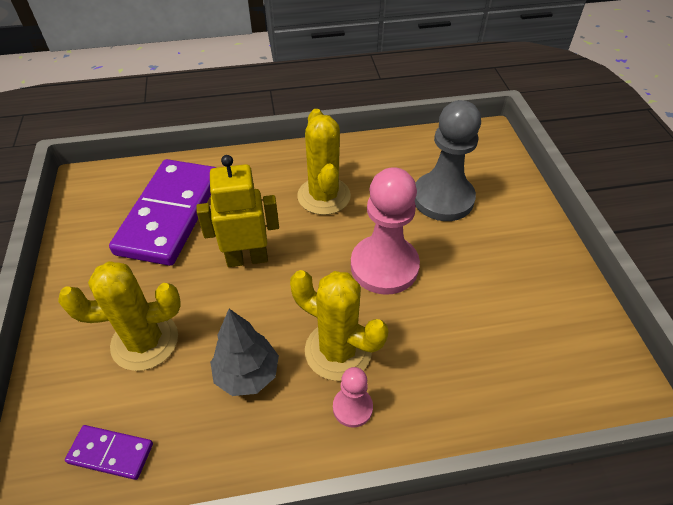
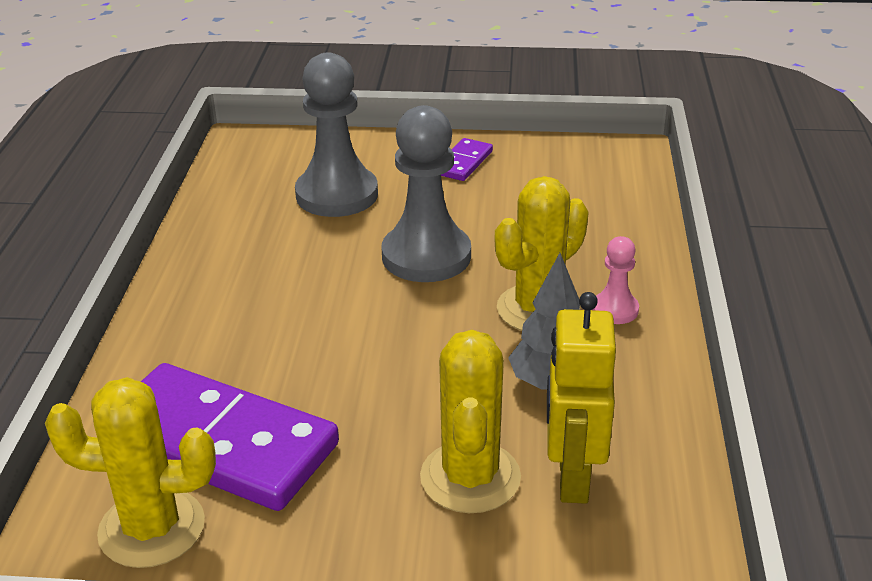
camera: 75 degrees left, 15 degrees down
purple domino [65,425,153,480] -> purple domino moved to [441,138,493,181]
yellow robot [197,155,279,267] -> yellow robot moved to [547,292,616,504]
yellow cactus [297,109,351,215] -> yellow cactus moved to [45,377,216,568]
pink pawn [351,167,420,295] -> grey pawn [382,105,471,282]

